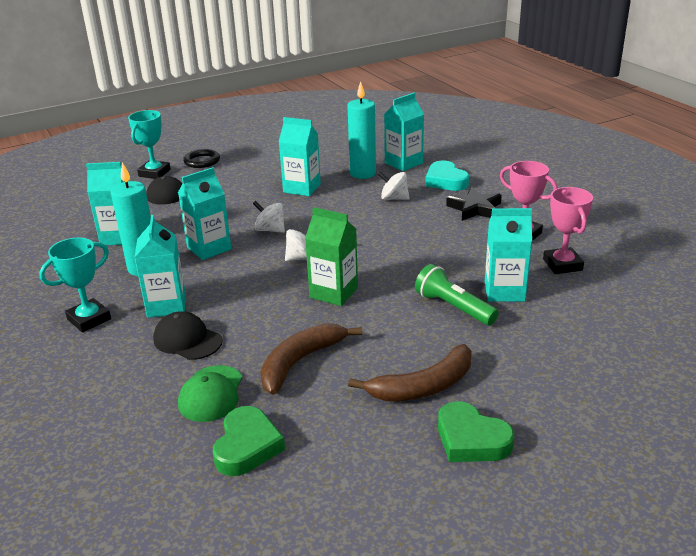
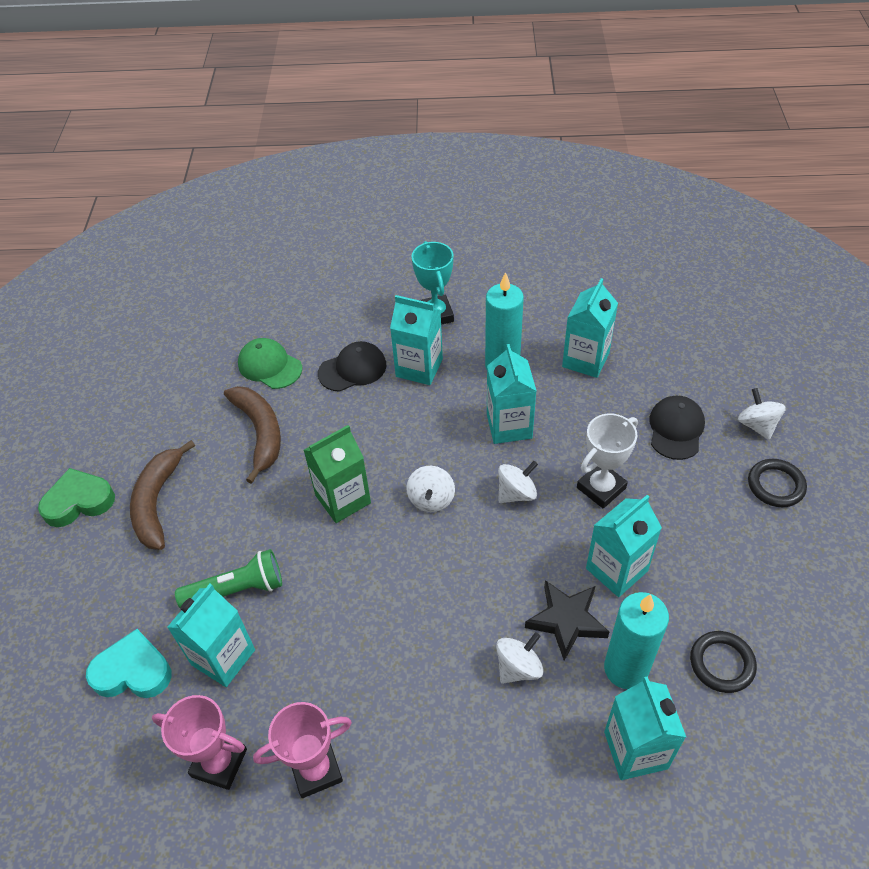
camera: 120 degrees right, 20 degrees up
turquoise trophy [128,110,171,179] -> white spinning top [738,388,786,440]
green heart [213,406,285,476] -> none
turquoise heart [425,161,469,191] -> turquoise heart moved to [86,629,171,698]
black star [446,187,502,221] -> black star moved to [525,580,609,661]
none -> white trophy [577,414,638,509]
none -> black ring [690,631,757,693]

